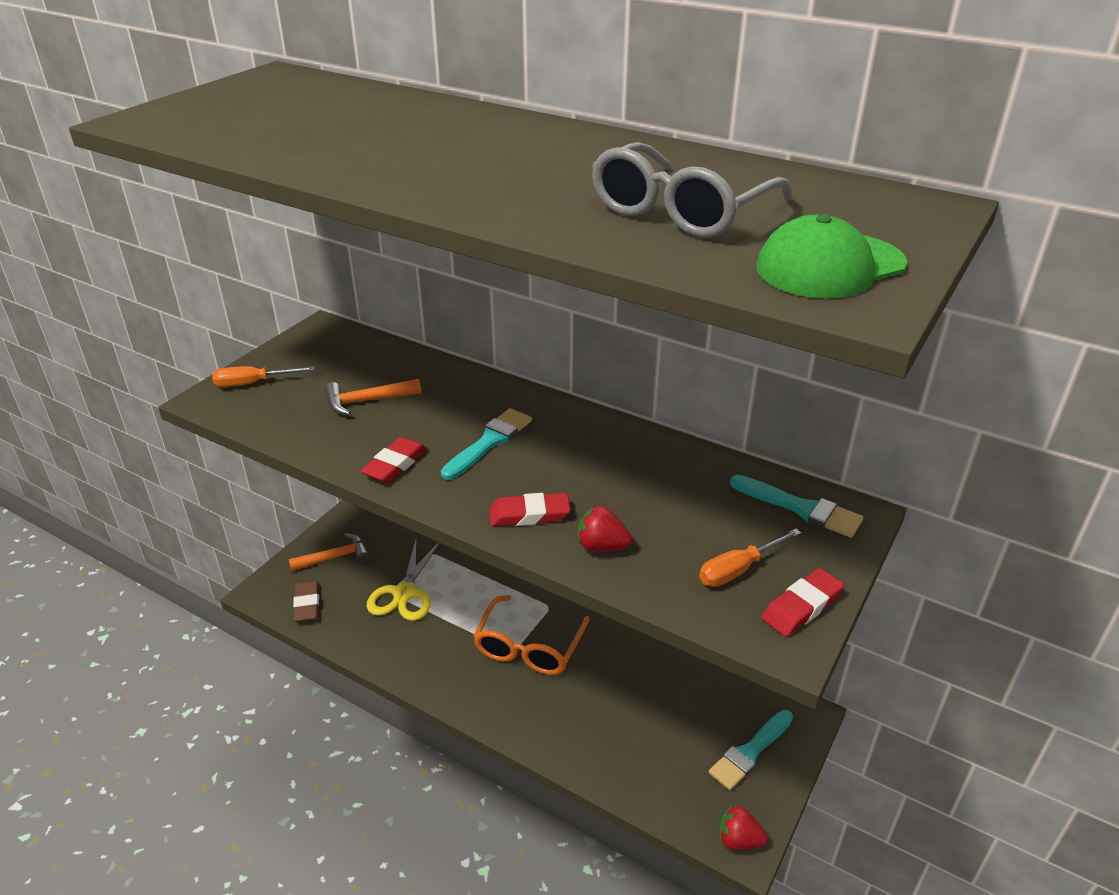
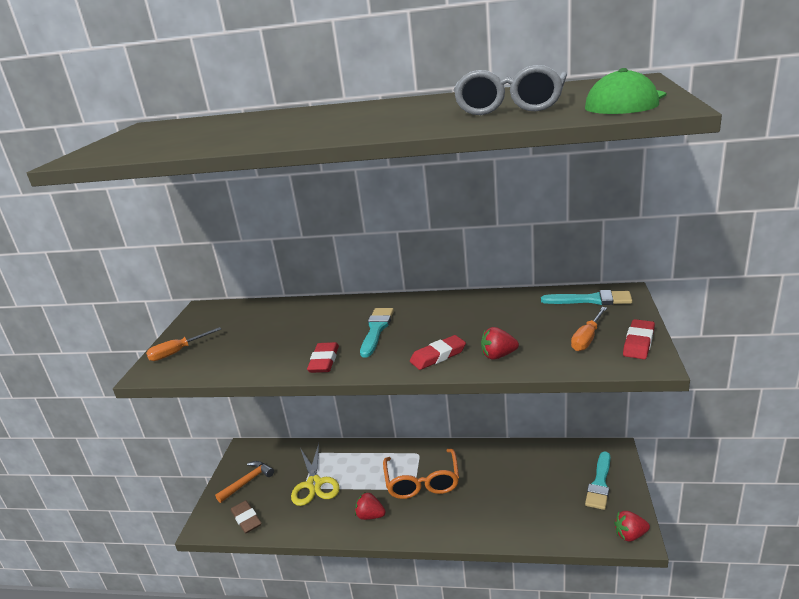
camera: 20 degrees left, 10 degrees down
orange hammer [325,379,422,415] -> none
none -> red strawberry [355,492,386,520]

